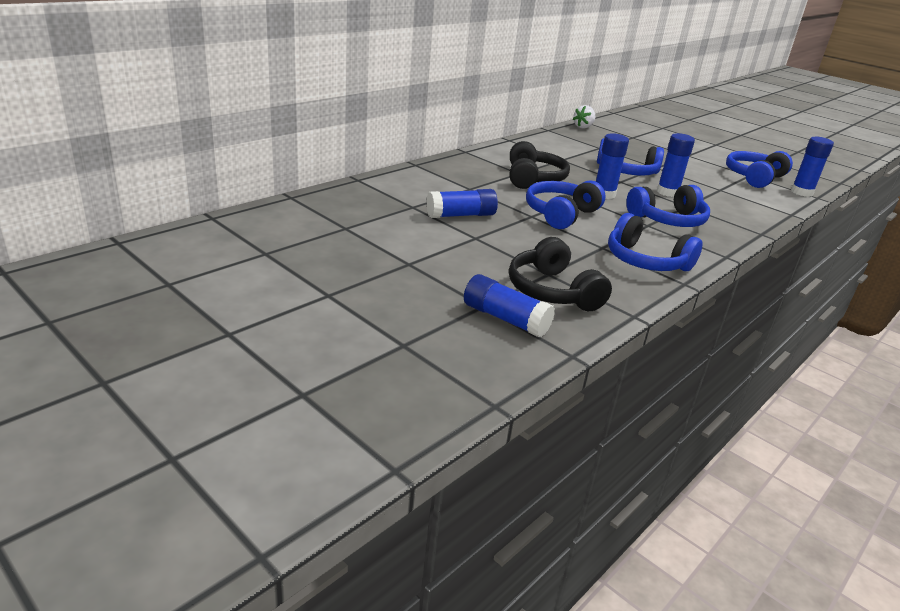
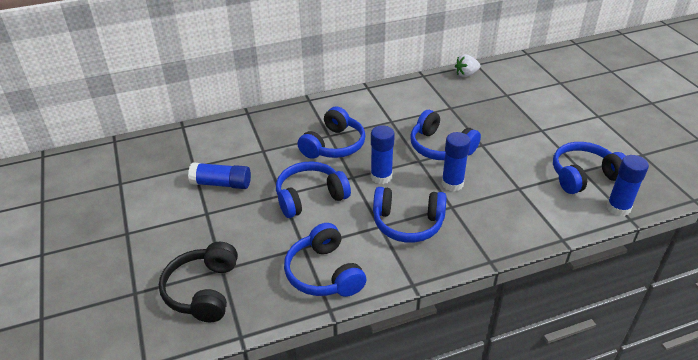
camera: 30 degrees right, 10 degrees up
blue glue stick [464,274,555,337] -> none
black headphones [510,141,570,189] -> blue headphones [297,106,366,159]

